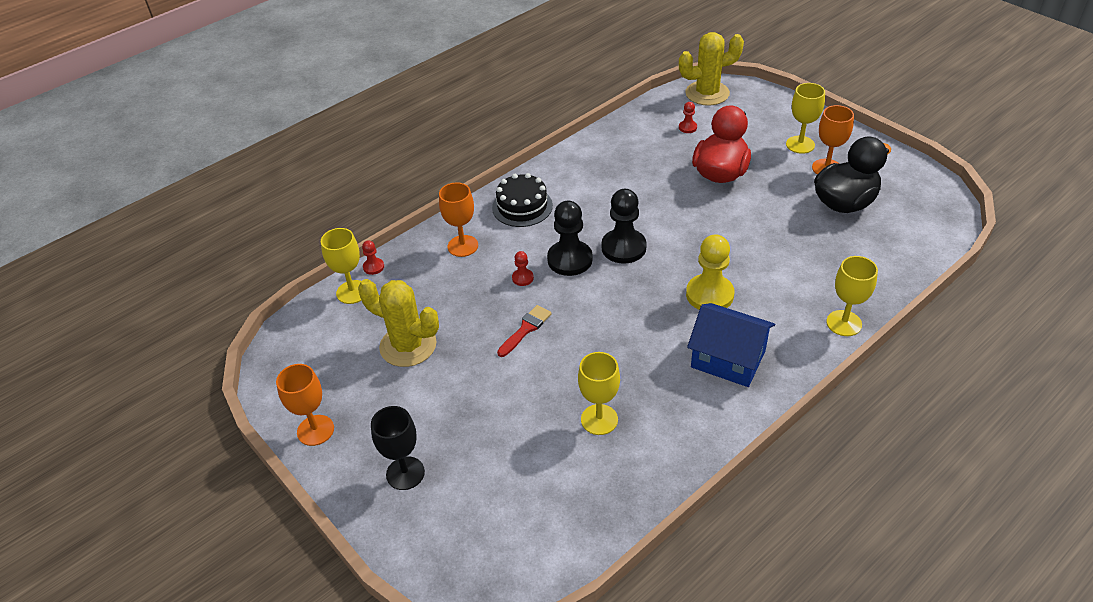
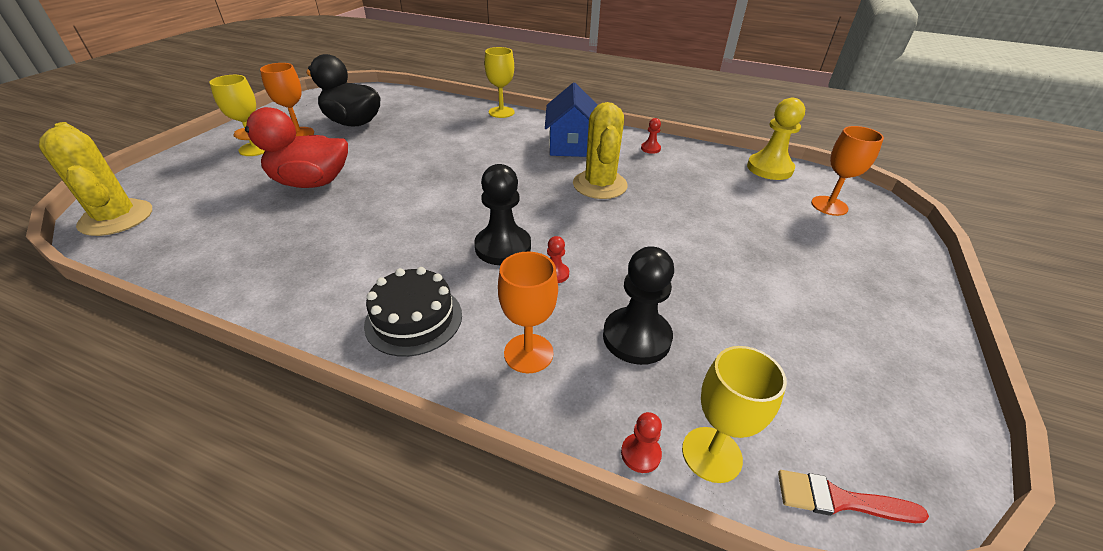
camera: 120 degrees left, 5 degrees down
orange goblet [276,364,334,446] -> orange goblet moved to [811,126,884,216]
yellow cactus [358,279,439,367] -> yellow cactus moved to [573,102,628,199]
black goblet [371,406,425,490] -> none
red brush [497,305,552,357] -> red brush moved to [778,470,929,523]
yellow goblet [578,352,620,435] -> none
black pawn [601,189,647,264] -> black pawn moved to [603,246,674,365]
red pawn [679,102,697,133] -> red pawn moved to [641,118,661,154]
yellow pawn [686,234,734,310] -> yellow pawn moved to [747,98,805,180]

